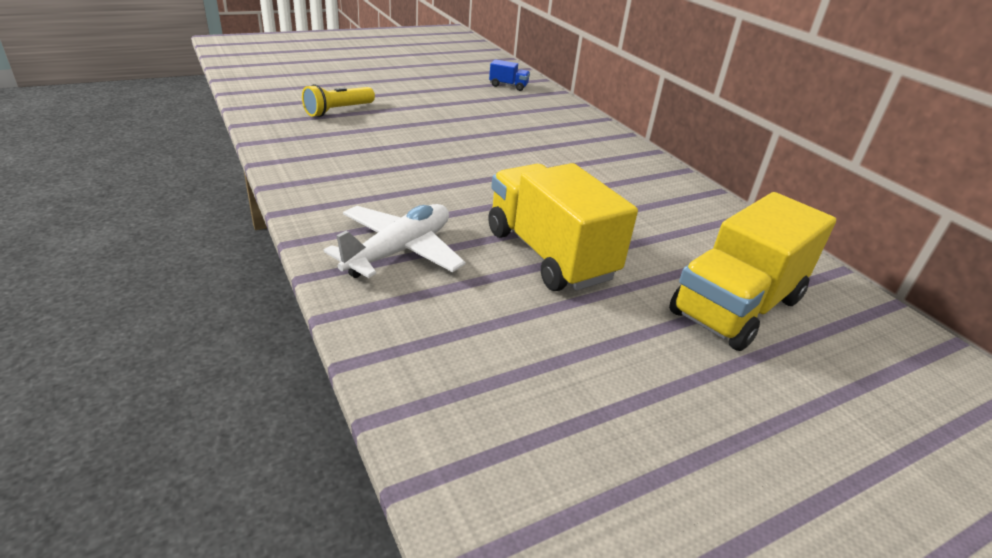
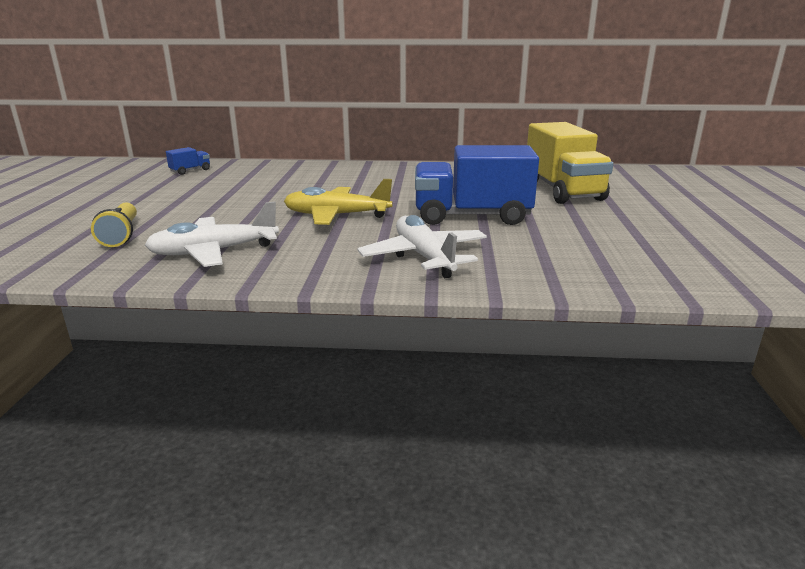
camera: 55 degrees left, 10 degrees down
yellow truck [488,163,638,291] -> blue truck [415,145,539,225]
none -> white plane [145,202,279,267]
none -> yellow plane [284,179,393,225]

